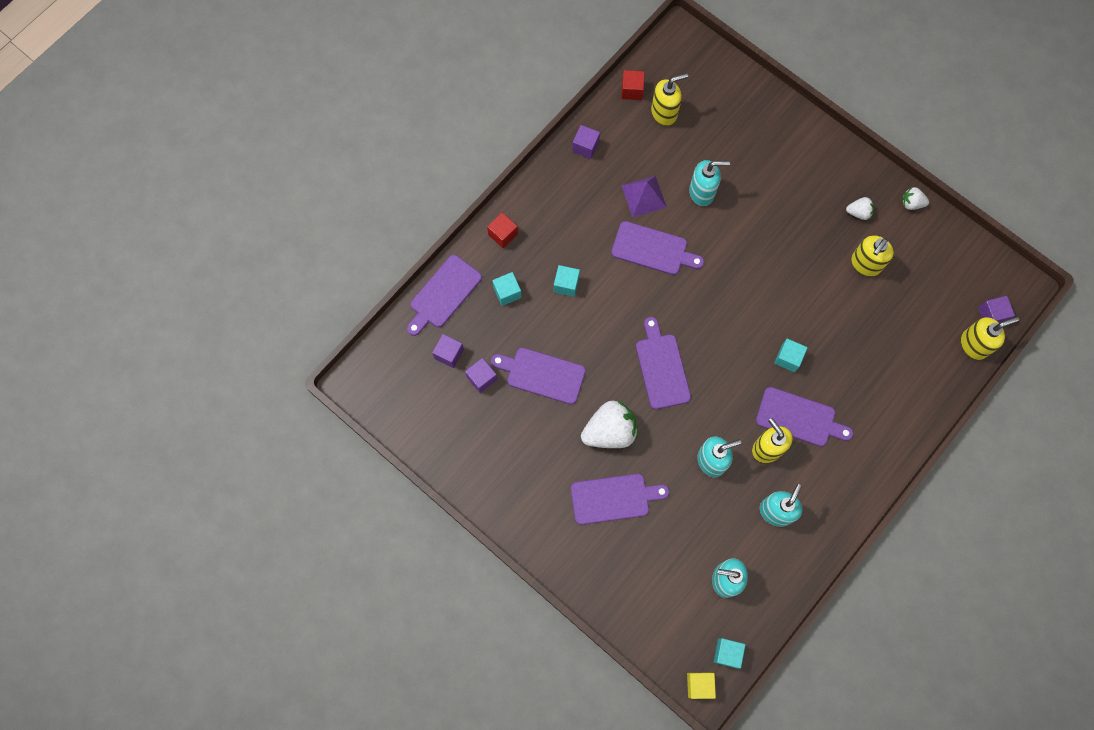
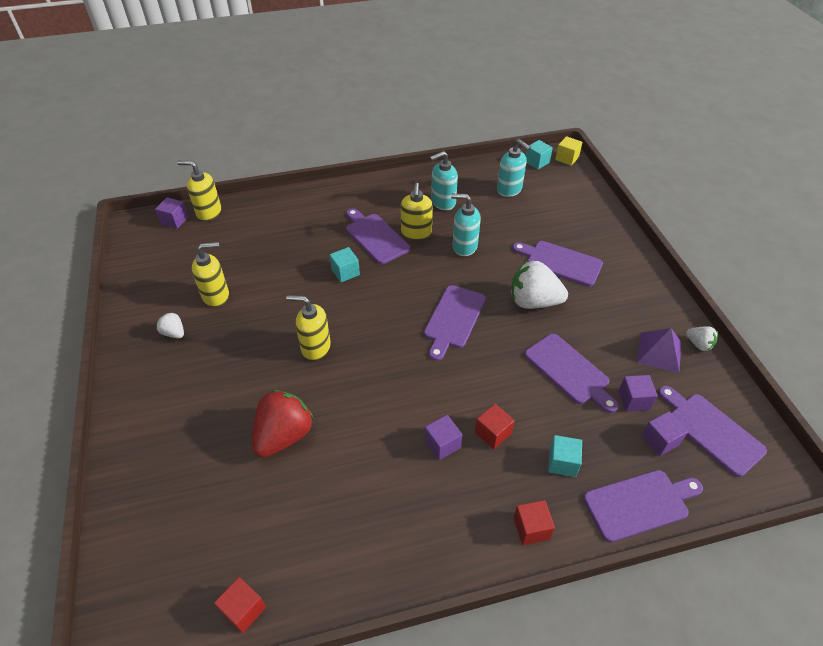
camera: 145 degrees left, 25 degrees down
turquoise cube [554,265,580,297] -> red cube [475,404,515,449]
purple cube [572,125,600,159] -> purple cube moved to [425,415,462,460]
purple cutting board [611,221,704,275] -> purple cutting board moved to [658,386,767,477]
purple pyramid [621,176,667,217] -> purple pyramid moved to [637,328,681,373]
yellow soap dispenser [651,73,688,126] -> yellow soap dispenser moved to [286,295,331,361]
turquoise soap dispenser [689,160,730,206] -> red strawberry [252,390,314,458]
white strawberry [902,187,929,210] -> white strawberry moved to [686,326,718,351]

